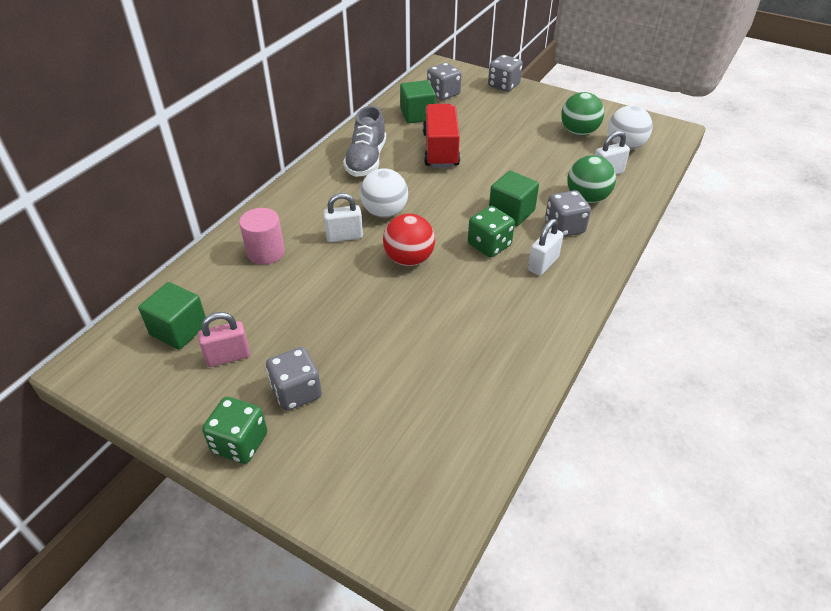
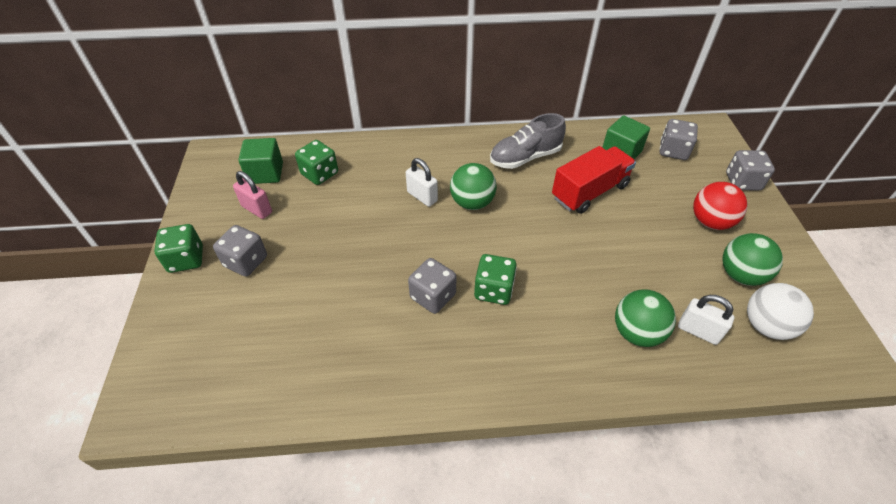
camera: 55 degrees right, 5 degrees up
pink cylinder [239,208,285,265] -> none
white ball [360,168,408,218] -> green ball [450,163,497,210]
red ball [383,214,435,266] -> red ball moved to [693,182,748,230]
green cube [489,171,539,226] -> none
white padlock [528,219,563,276] -> none
grey dice [545,190,591,237] -> grey dice moved to [408,258,456,314]
none -> green dice [295,140,338,185]

